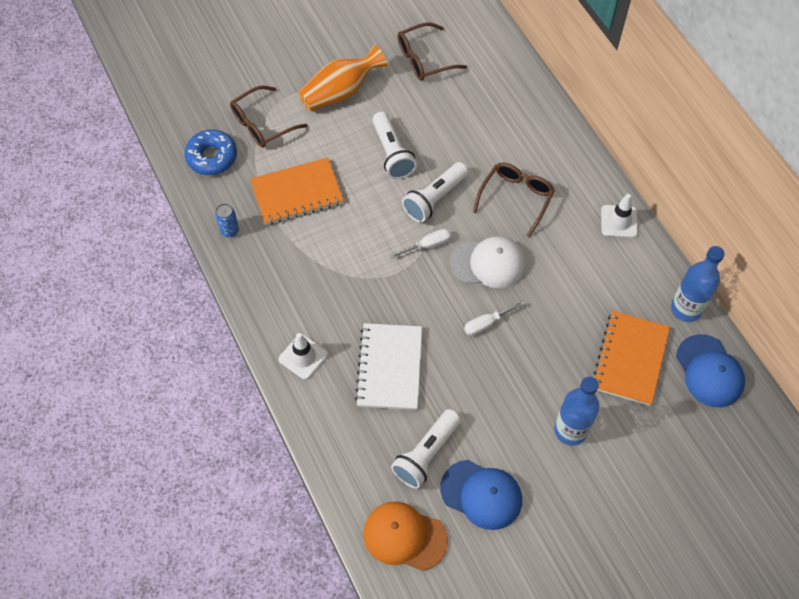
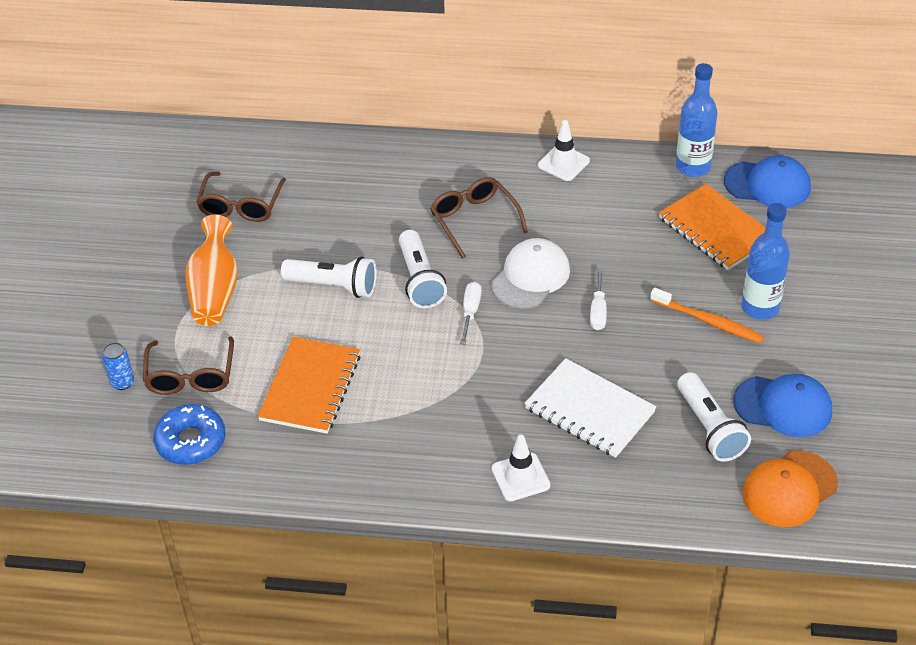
camera: 55 degrees left, 15 degrees down
blue can [215,203,239,237] -> blue can moved to [102,342,134,390]
blue cap [440,460,522,530] -> blue cap turned 45 degrees clockwise [733,374,832,437]
none -> orange toothbrush [650,288,764,343]

